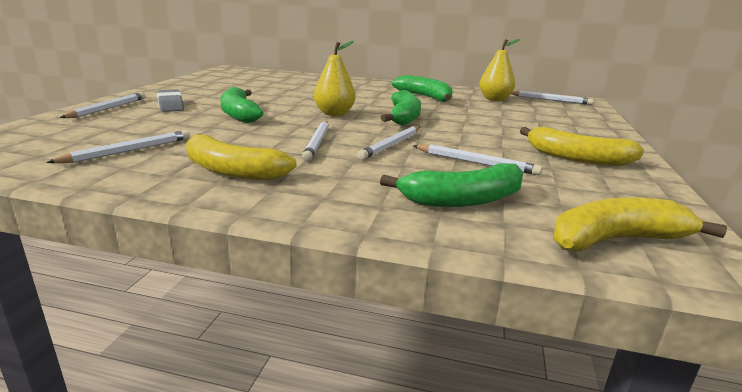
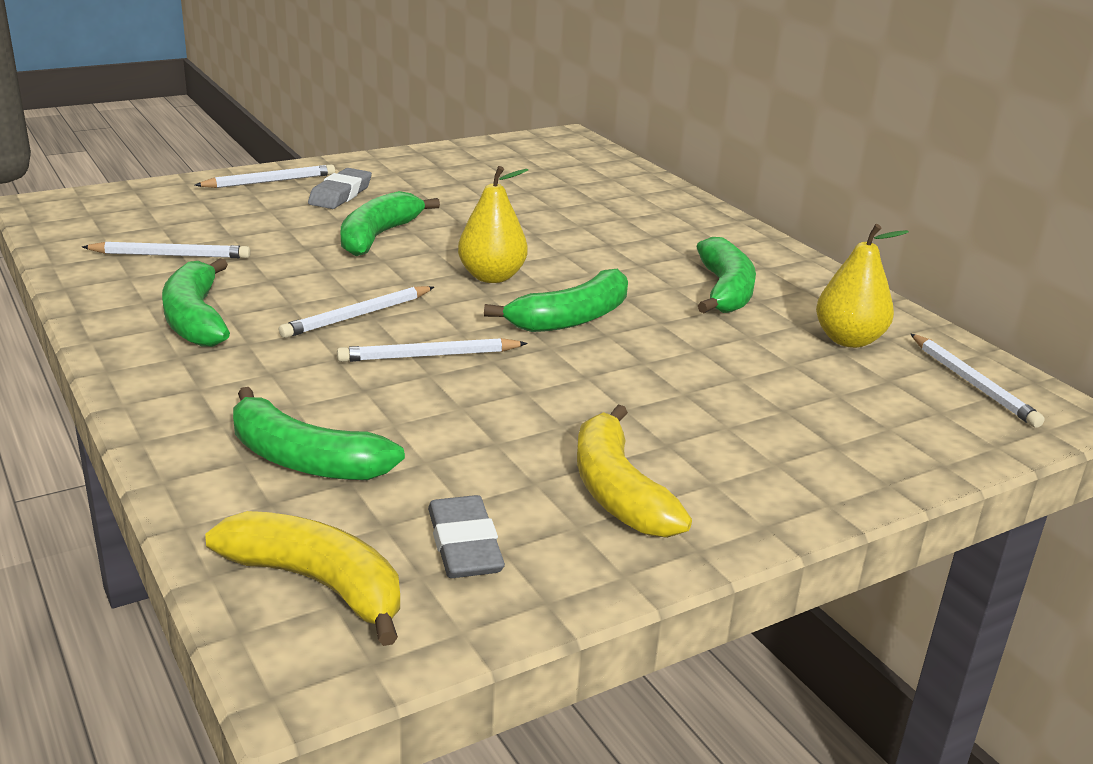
camera: 45 degrees right, 5 degrees up
yellow banana [186,134,297,181] -> green banana [162,258,230,347]
white pencil [413,144,542,175] -> none
none -> grey eraser [428,495,505,578]

